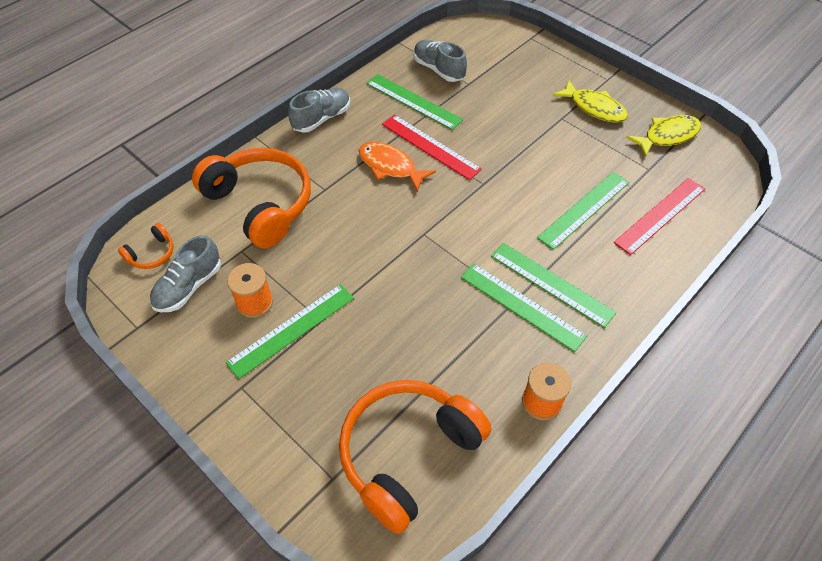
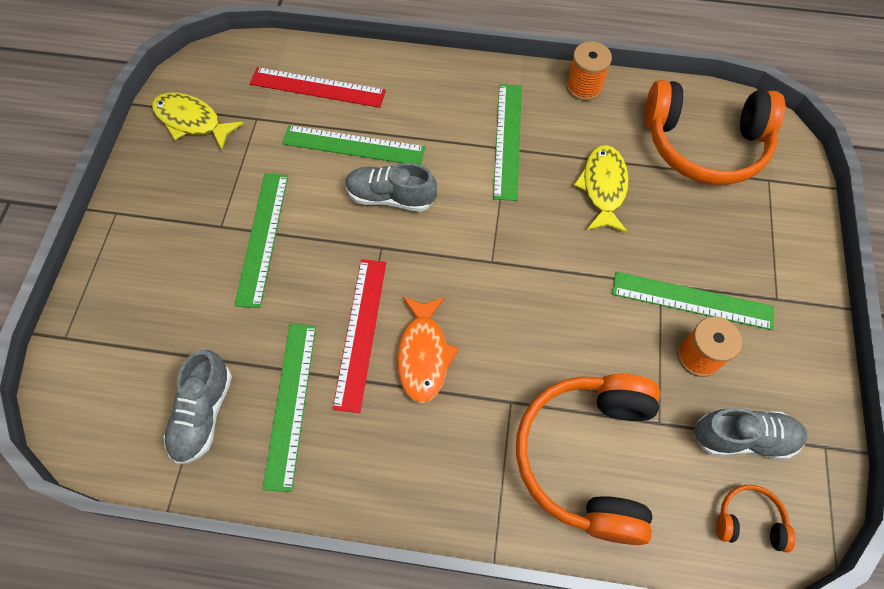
camera: 125 degrees left, 10 degrees up
grey shoe [288,88,350,133] -> grey shoe moved to [345,163,437,212]
green ruler [491,243,617,328] -> green ruler moved to [234,173,288,308]
yellow fish [553,80,628,123] -> yellow fish moved to [574,145,629,233]

